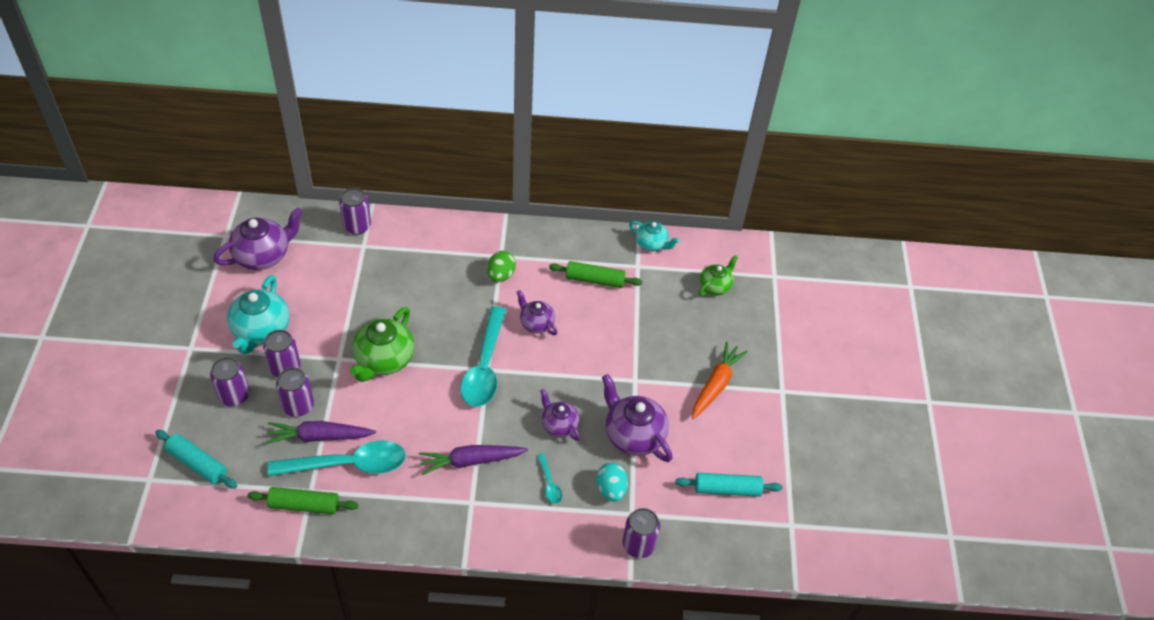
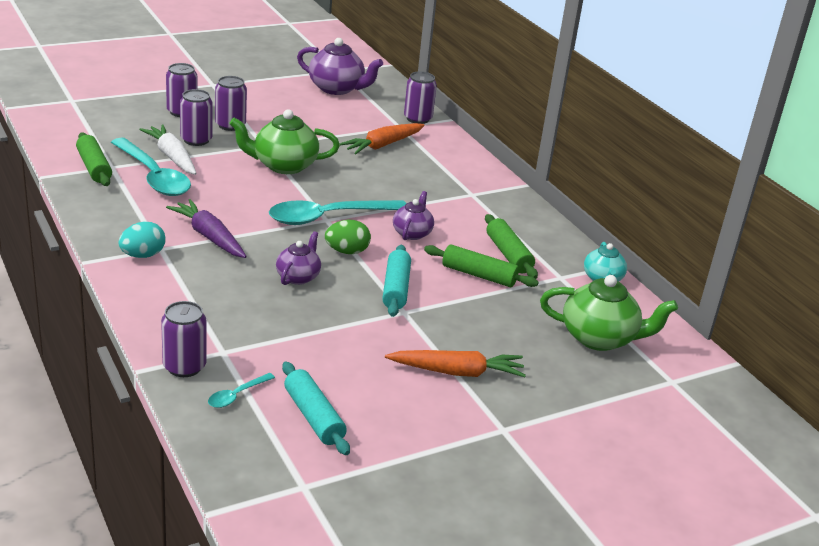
camera: 60 degrees right, 20 degrees down
turquoise rolling pin [155,430,237,489] -> turquoise rolling pin moved to [382,245,411,317]
turquoise teapot [227,275,289,354] -> none
purple carrot [266,421,376,445] -> white carrot [139,124,197,175]
green egg [487,251,516,282] -> green egg moved to [325,220,371,254]
turquoise spoon [537,453,562,504] -> turquoise spoon moved to [208,373,275,408]
turquoise egg [596,463,628,502] -> turquoise egg moved to [119,222,166,258]
purple teapot [602,374,673,462] -> none
green teapot [699,255,738,296] -> green teapot [540,275,678,351], size x1.67
none -> orange carrot [340,123,425,155]
none -> green rolling pin [424,245,539,287]

